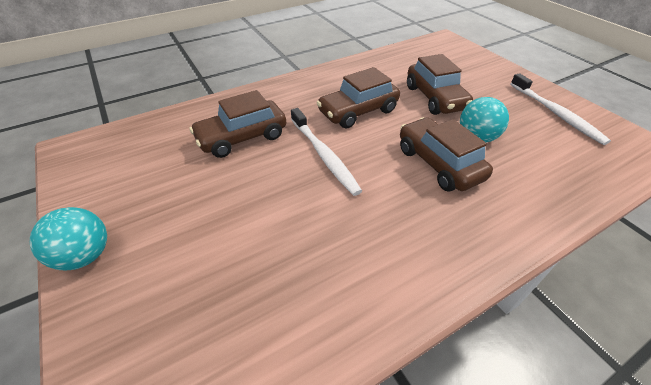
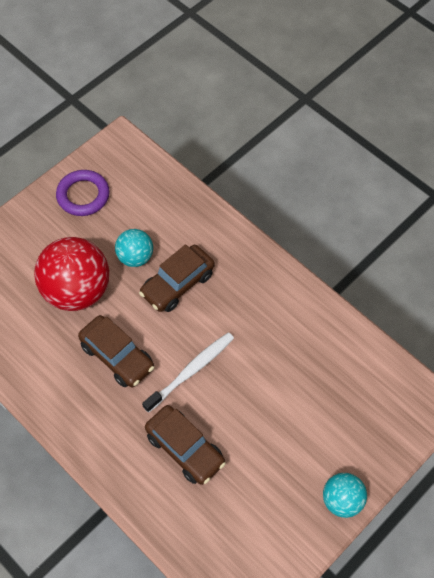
camera: 105 degrees left, 15 degrees up
brown car [407,54,473,115] -> red ball [34,237,109,311]
white toothbrush [510,73,611,145] -> purple ring [56,170,110,216]

